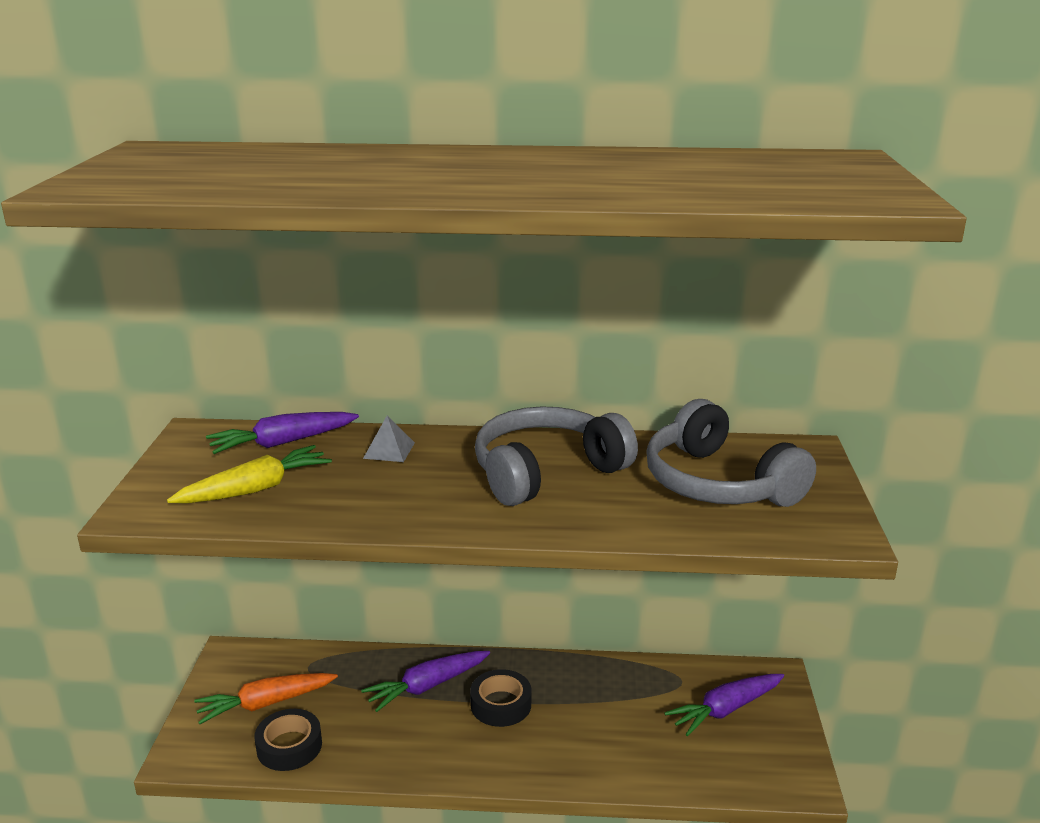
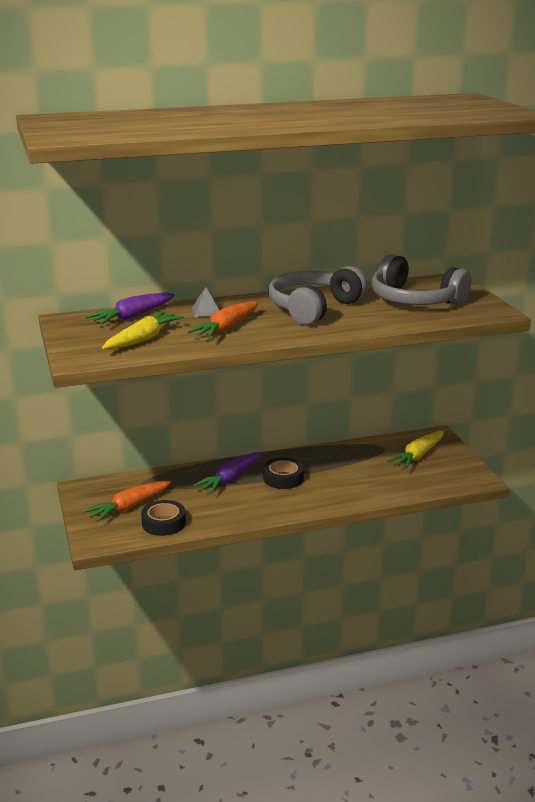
camera: 20 degrees left, 0 degrees up
purple carrot [665,674,784,736] -> yellow carrot [387,431,444,469]
none -> orange carrot [187,301,259,338]

